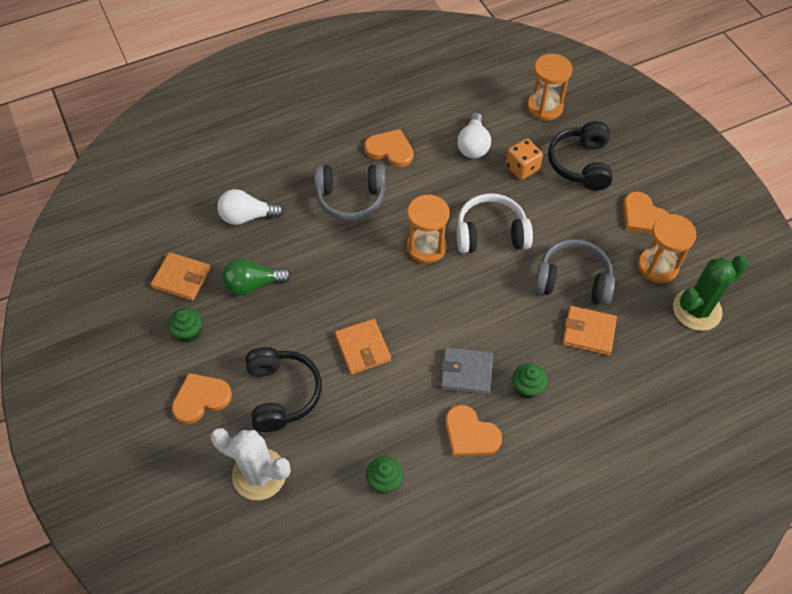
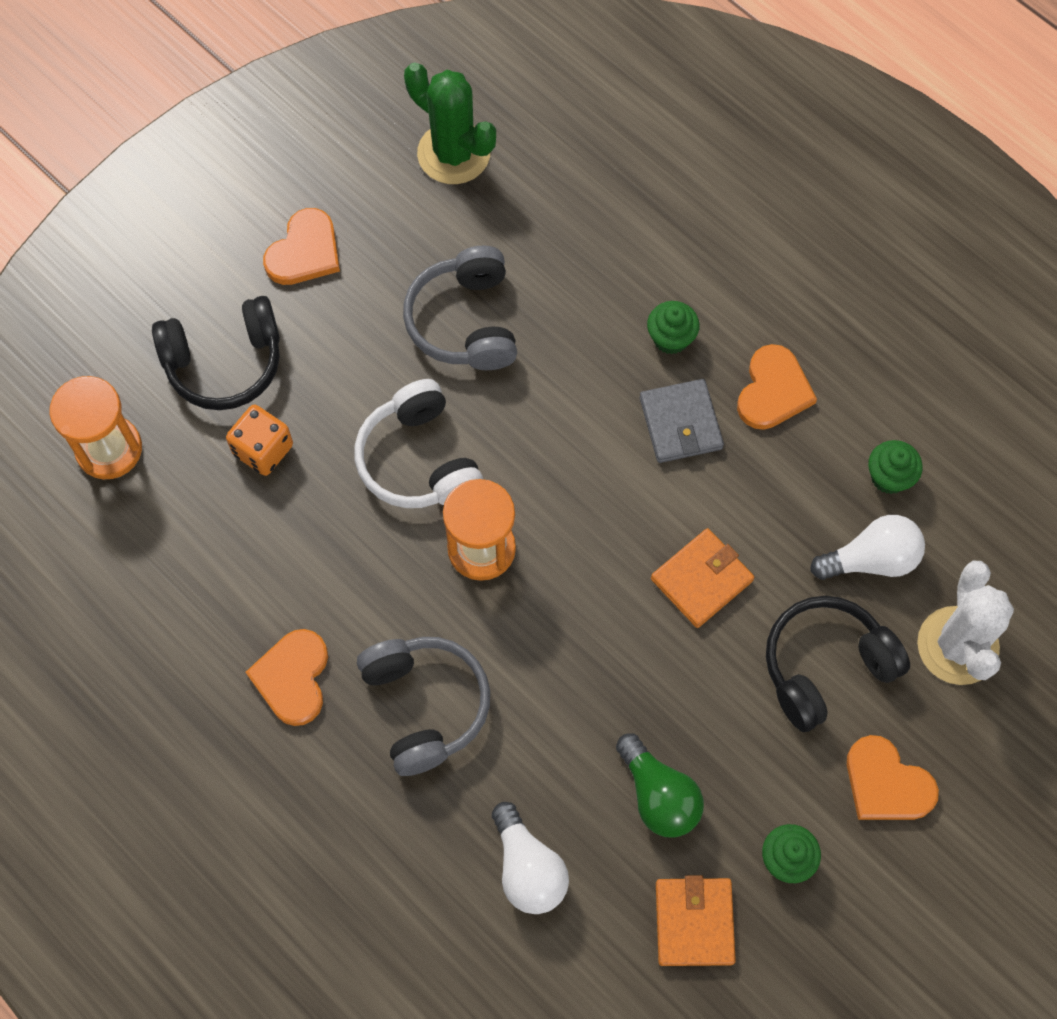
camera: 110 degrees left, 10 degrees up
white light bulb [457,113,491,158] -> white light bulb moved to [810,515,925,580]
orange wallet [562,306,617,355] -> none
orange hourglass [638,214,696,283] -> none

